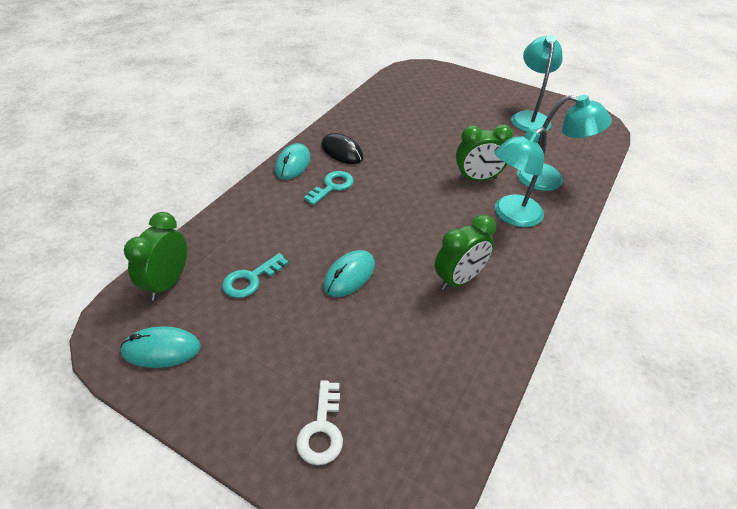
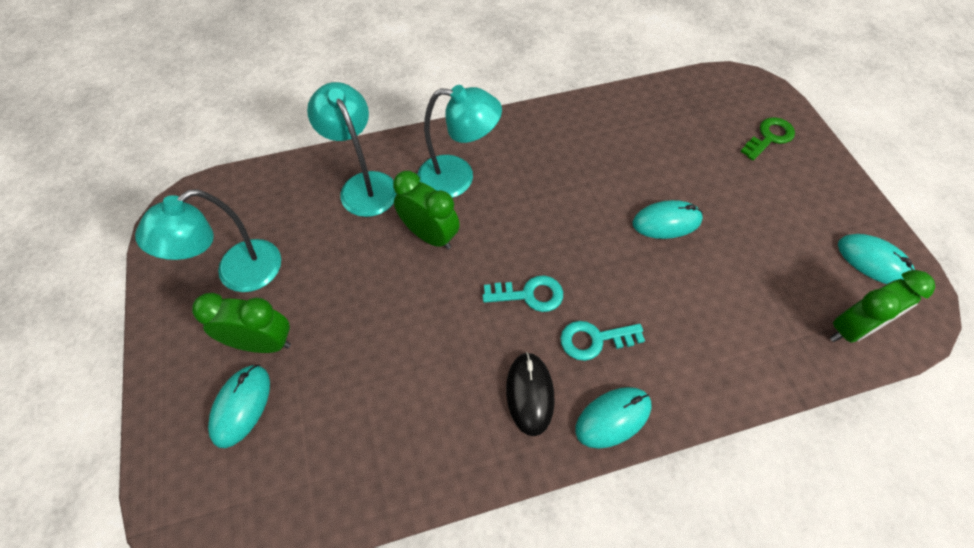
camera: 135 degrees left, 15 degrees up
turquoise key [222,253,289,298] -> turquoise key moved to [482,275,563,312]
white key [296,380,343,465] -> green key [741,117,795,161]
green clock [435,215,496,290] -> green clock moved to [192,293,291,353]
none -> turquoise mouse [208,365,270,448]

